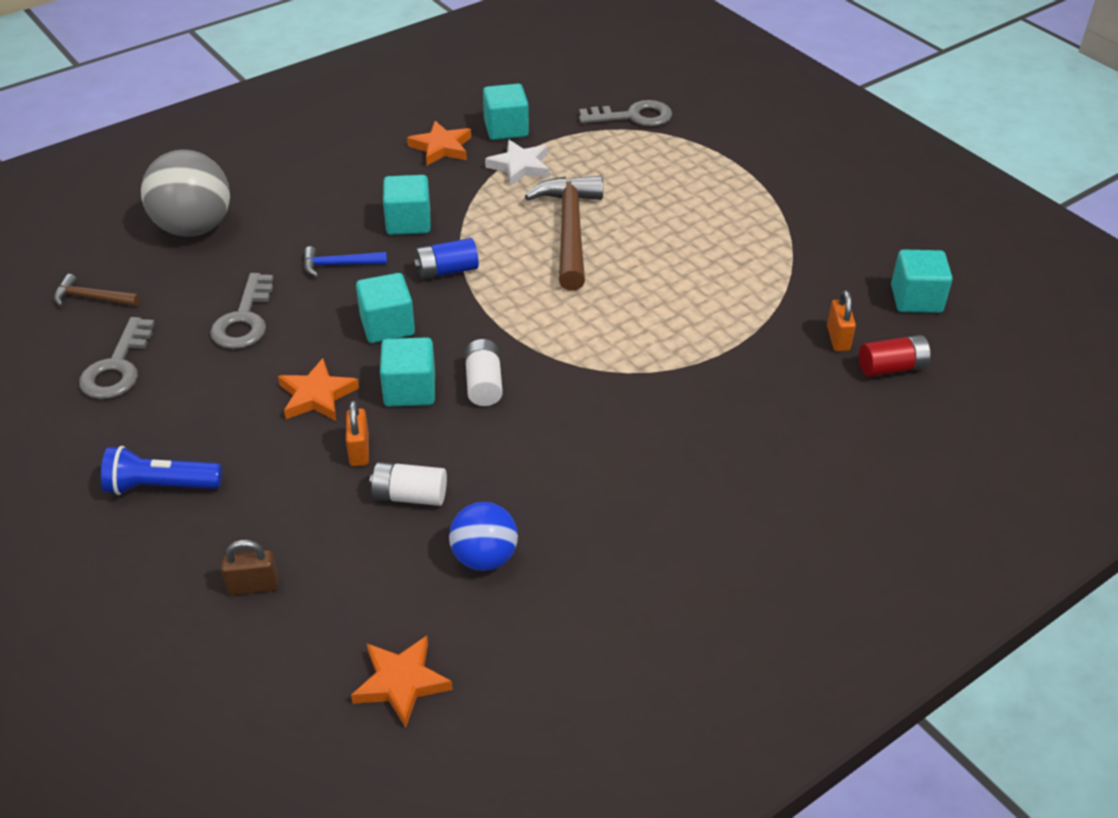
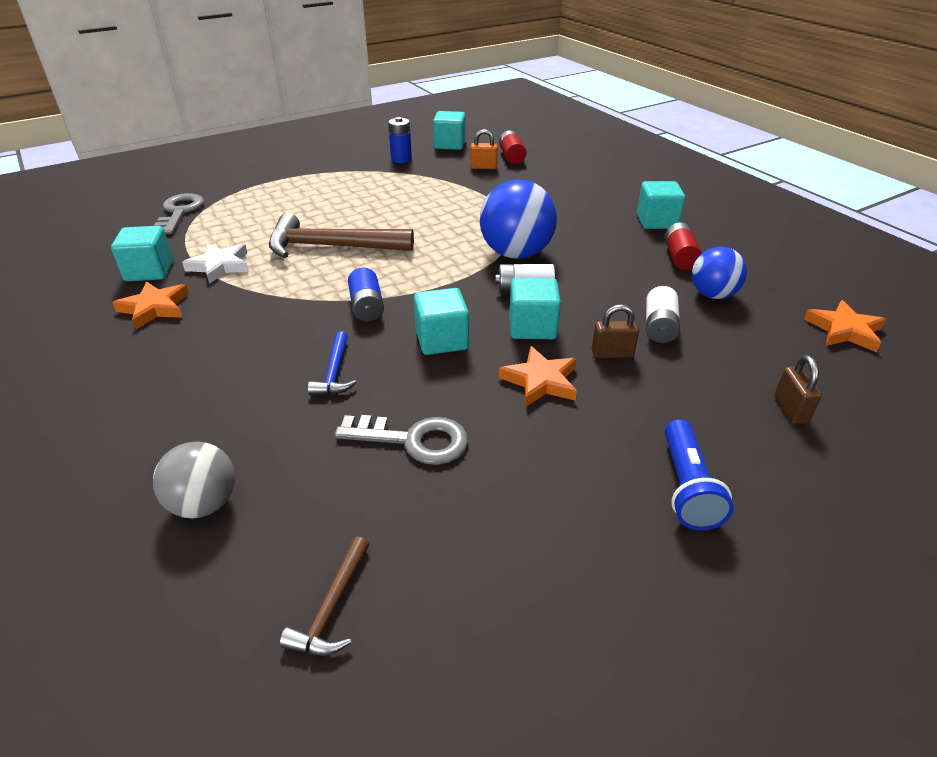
camera: 85 degrees left, 5 degrees down
grey key [79,317,155,399] -> none
grey ball [141,150,230,237] -> grey ball [153,442,235,518], size x0.62
orange padlock [346,401,369,466] -> brown padlock [592,304,639,358]
turquoise cube [383,175,431,235] -> turquoise cube moved to [637,181,685,229]
none -> blue battery [388,117,412,163]
none -> blue ball [480,180,557,259]
none -> red battery [665,223,702,270]

